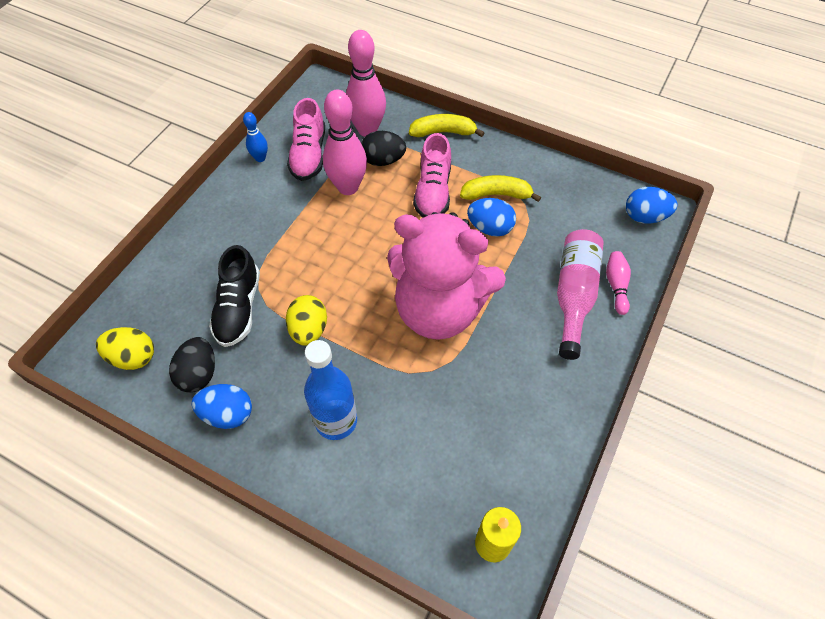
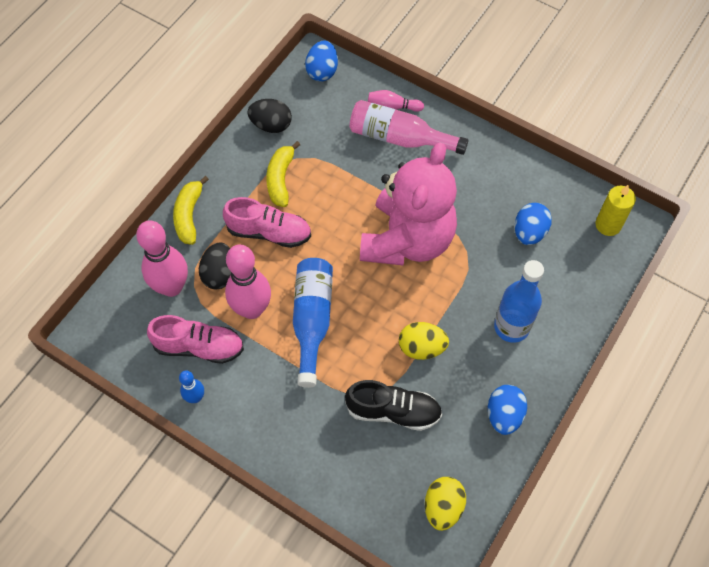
camera: 85 degrees left, 5 degrees up
black egg [169,337,215,393] -> black egg moved to [247,99,292,133]
blue egg [467,198,516,237] -> blue egg moved to [515,203,552,245]
none -> blue bottle [293,258,333,388]

